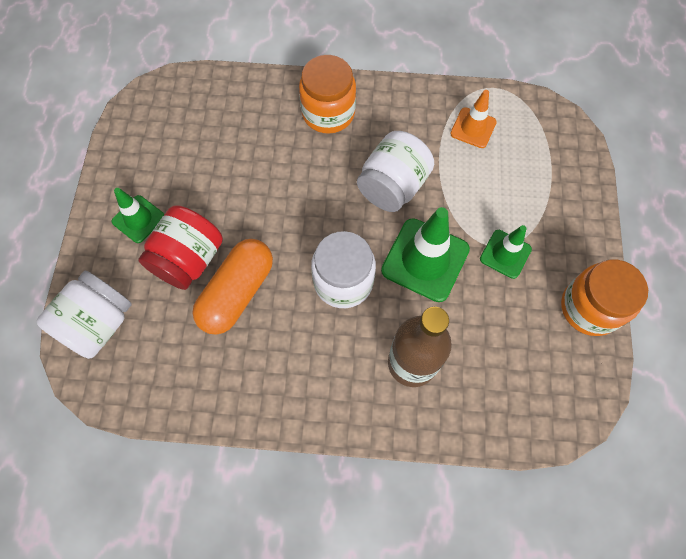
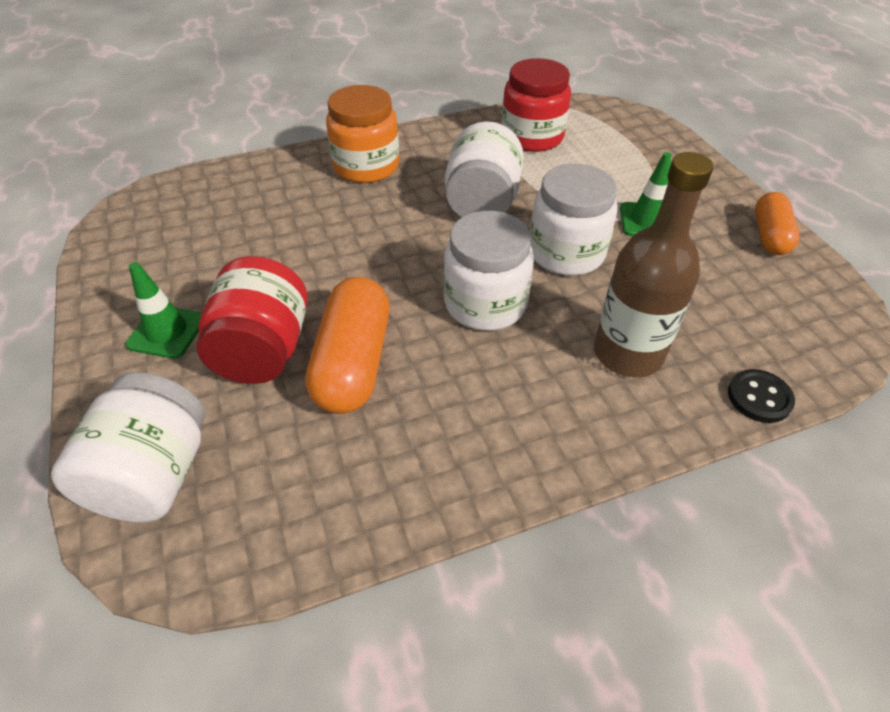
camera: 25 degrees left, 20 degrees down
green traffic cone [381,207,470,302] -> white jar [530,164,618,276]
orange traffic cone [450,90,497,148] -> red jar [502,58,571,152]
orange jar [561,260,648,336] -> orange capsule [755,192,799,255]
none -> black button [728,369,795,423]

